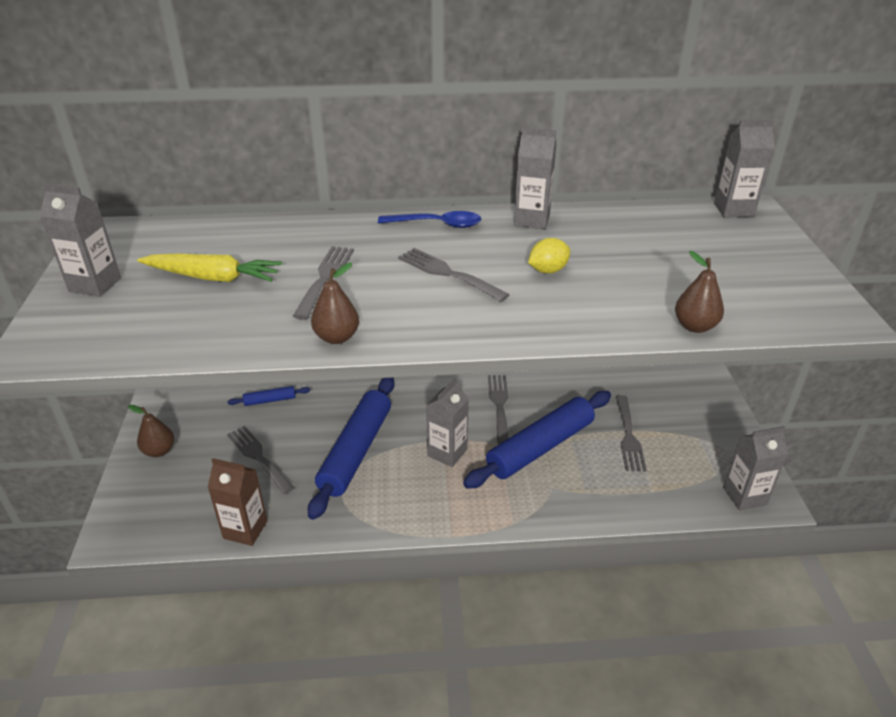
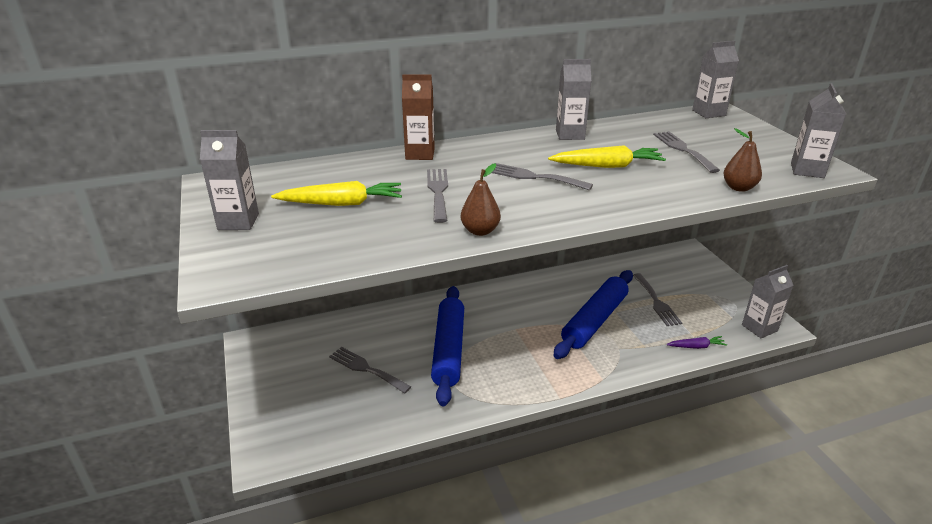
camera: 15 degrees left, 5 degrees down
brown pear [128,405,174,457] -> none
brown carton [208,458,267,546] -> brown carton moved to [402,74,435,160]
blue rolling pin [228,386,310,406] -> none
blue spoon [378,211,481,228] -> none
grey carton [426,378,469,467] -> grey carton moved to [791,83,846,178]
grey fork [488,375,509,444] -> grey fork moved to [653,131,720,173]
yellow lemon [528,238,571,274] -> yellow carrot [548,145,666,168]
none -> purple carrot [666,336,727,349]

